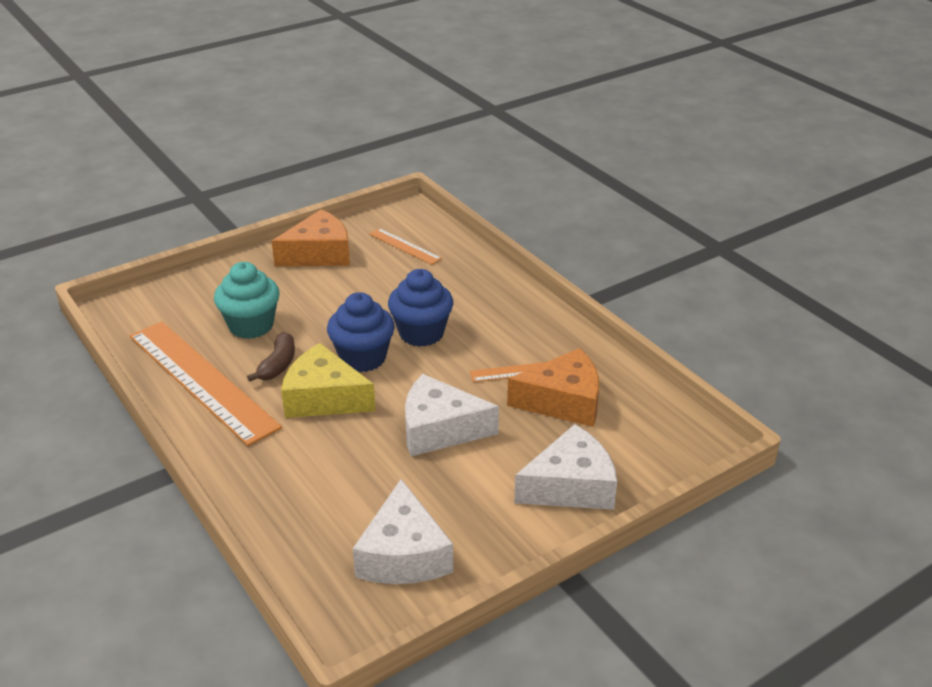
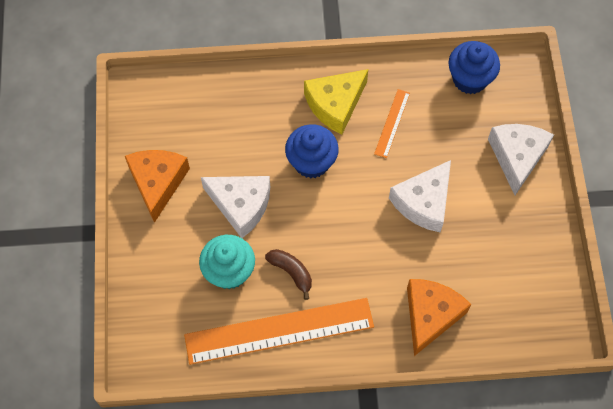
camera: 60 degrees left, 30 degrees up
yellow cheese [281,343,376,418] -> yellow cheese moved to [304,69,368,134]
blue cupcake [327,292,395,372] -> blue cupcake moved to [448,41,500,94]
white cheese [353,479,453,584] -> white cheese moved to [201,176,270,238]
orange ruler [369,228,442,265] -> none
orange cheese [507,348,599,427] -> orange cheese moved to [407,279,472,356]

